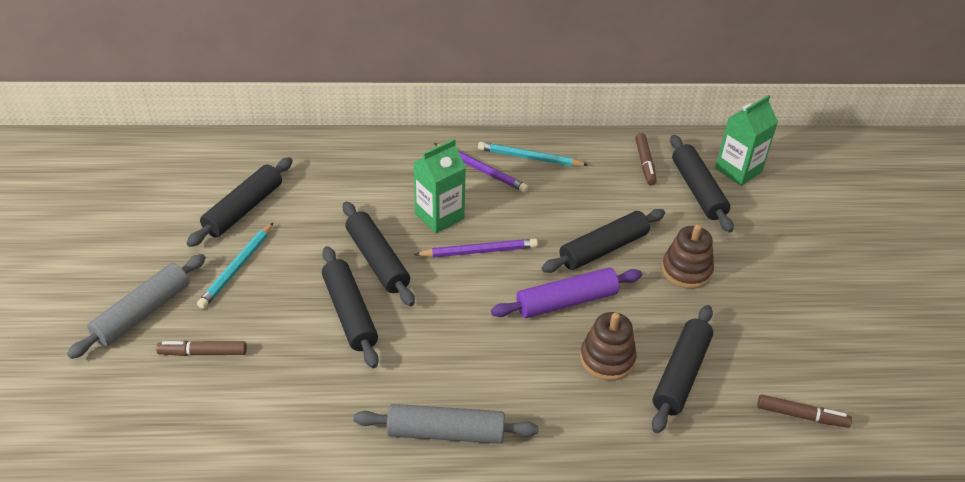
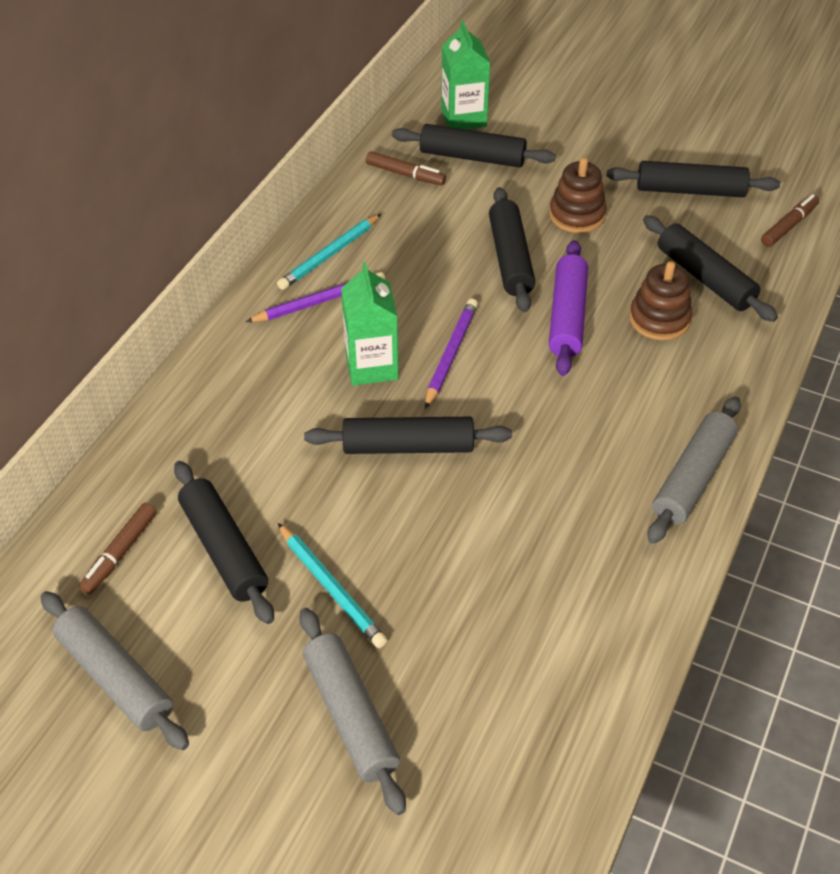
camera: 60 degrees left, 5 degrees up
brown marker [156,341,247,356] -> brown marker moved to [79,503,156,594]
black rolling pin [322,246,379,368] -> black rolling pin moved to [607,161,780,197]
none -> grey rolling pin [41,591,189,750]

